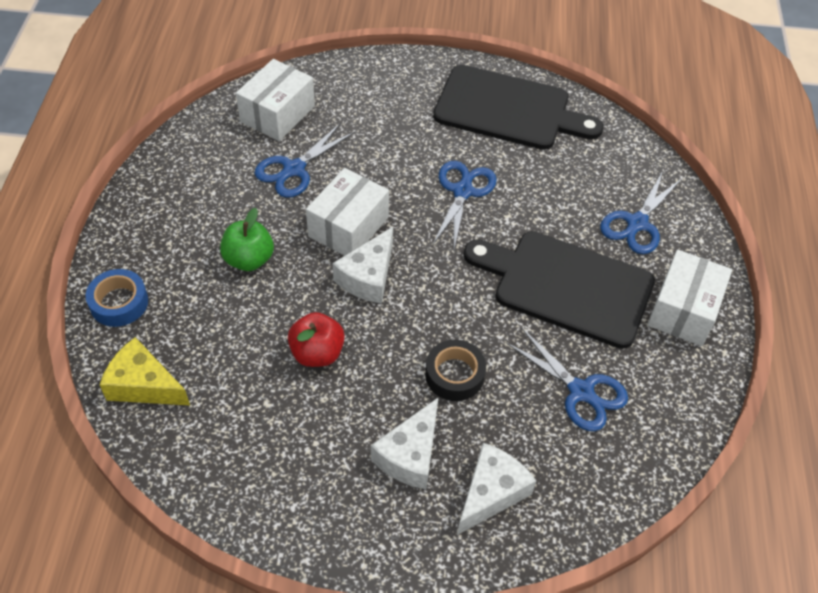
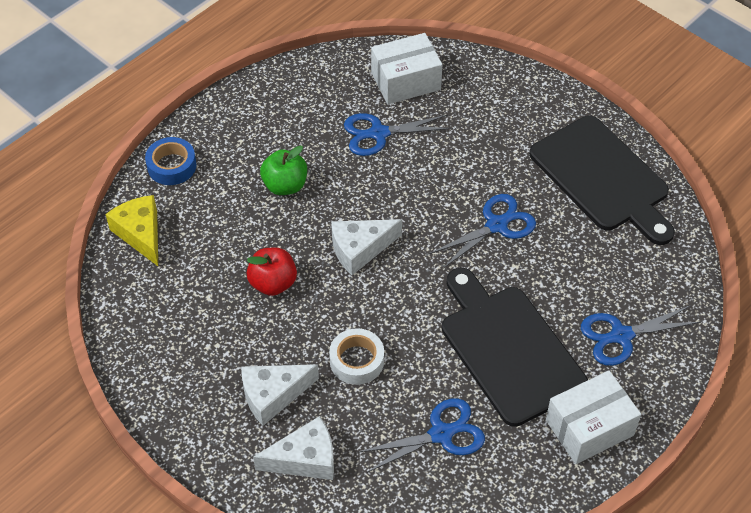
camera: 40 degrees right, 0 degrees up
white box [306,168,389,256] -> none
black tape [425,340,486,401] -> white tape [329,328,384,385]
blue scissors [506,328,628,431] -> blue scissors turned 105 degrees counterclockwise [357,398,485,473]

